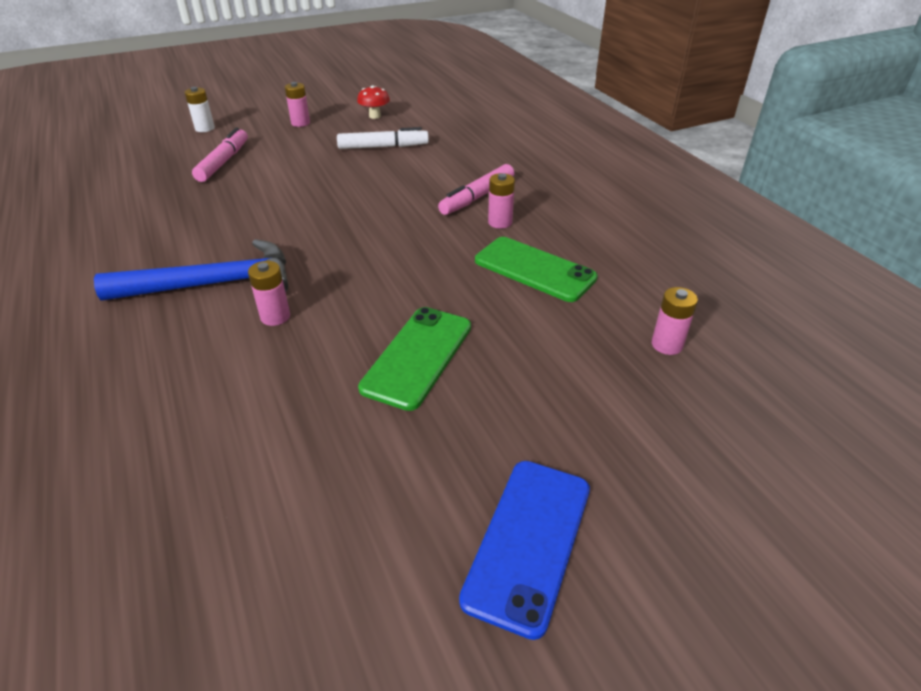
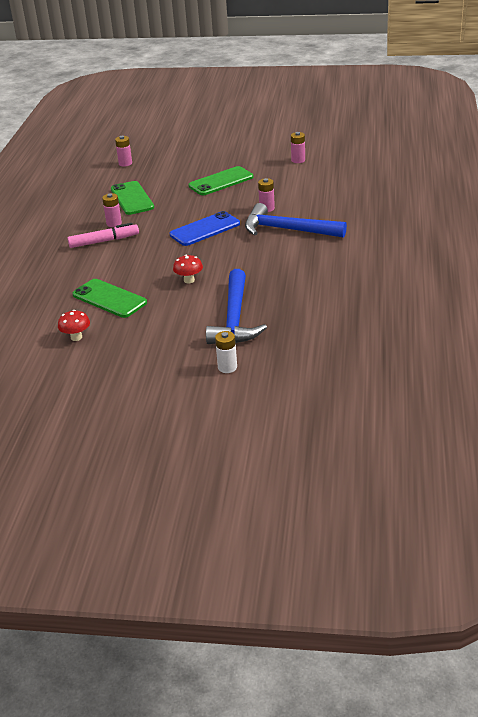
camera: 145 degrees left, 5 degrees down
pink marker [192,128,248,182] -> blue hammer [206,269,267,344]
pink battery [285,82,310,127] -> pink battery moved to [291,132,305,163]
white marker [337,127,429,149] -> green phone [73,279,147,318]
blue phone [459,461,590,640] -> blue phone moved to [170,211,240,246]
none -> red mushroom [173,255,203,284]

